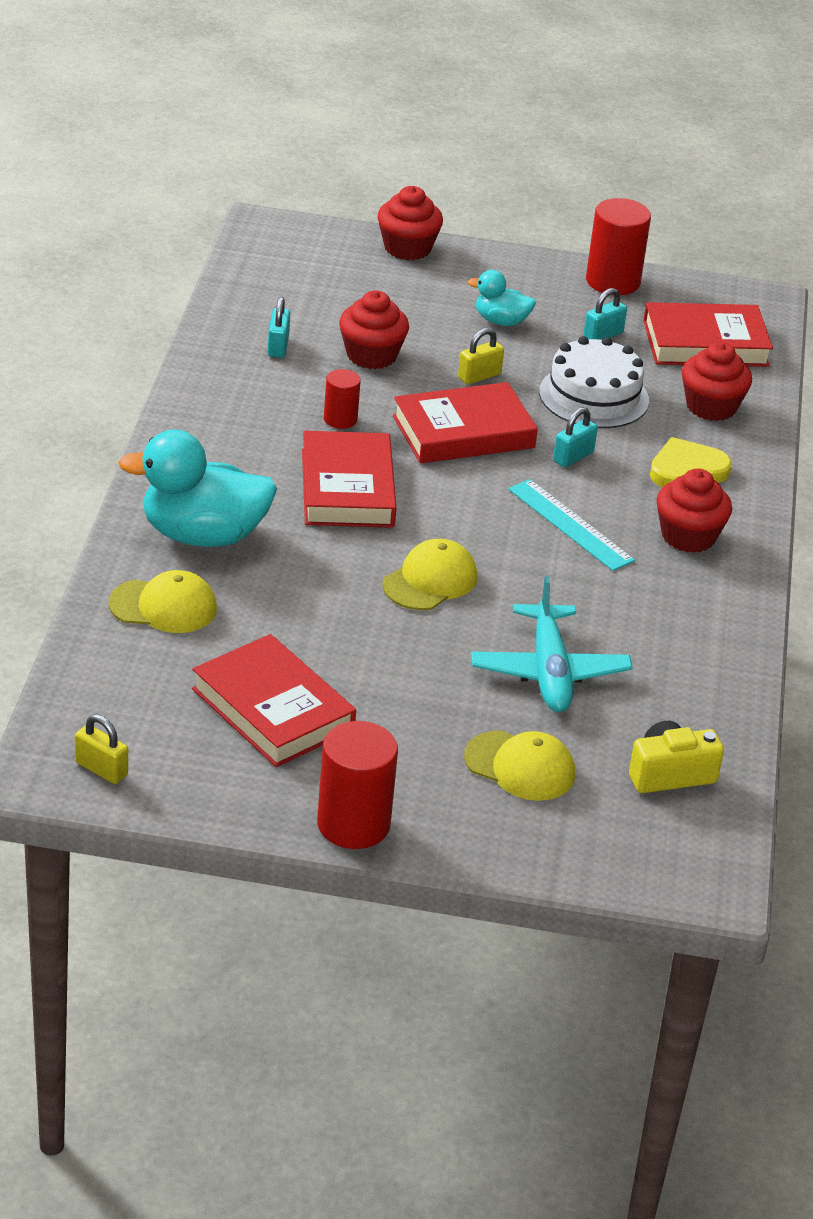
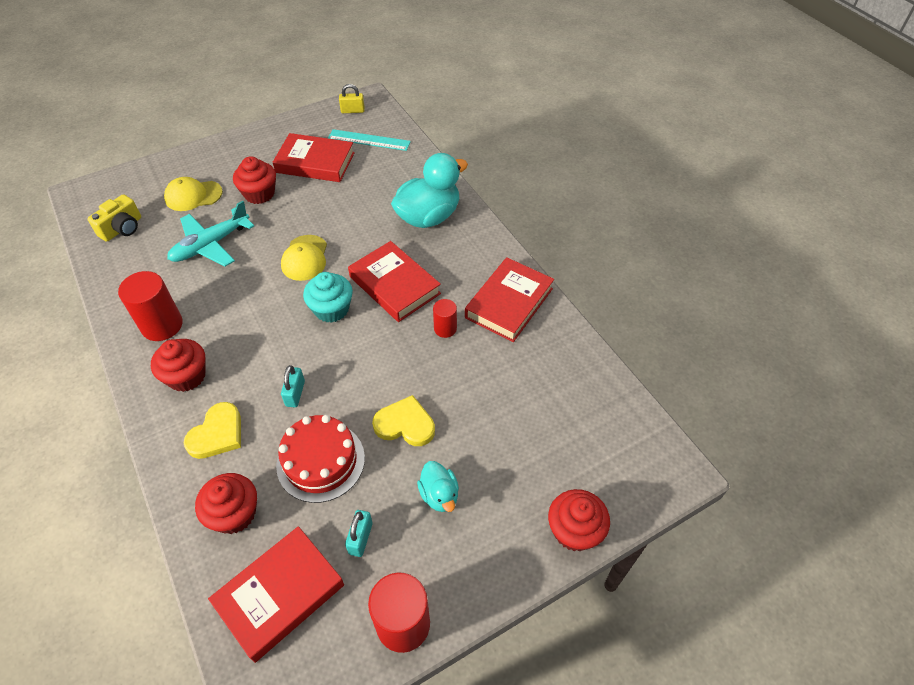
camera: 145 degrees right, 15 degrees up
yellow cap [109,570,217,633] -> none
turquoise padlock [268,297,290,358] -> none
red cylinder [317,721,398,849] -> red cylinder moved to [118,271,183,341]
red cupcake [339,290,409,369] -> red cupcake moved to [233,156,276,204]
red book [393,382,538,463] -> red book moved to [465,257,554,342]
yellow padlock [458,328,504,385] -> yellow heart [372,395,435,446]
turquoise duck [468,270,536,326] -> turquoise duck turned 90 degrees clockwise [417,461,459,512]
turquoise plane [471,576,632,712] -> turquoise plane turned 90 degrees counterclockwise [167,201,254,266]
turquoise ruler [508,479,635,571] -> turquoise ruler moved to [328,129,411,151]
white cake [539,336,649,428] -> red cake [276,415,365,503]
none -> turquoise cupcake [303,272,353,323]

